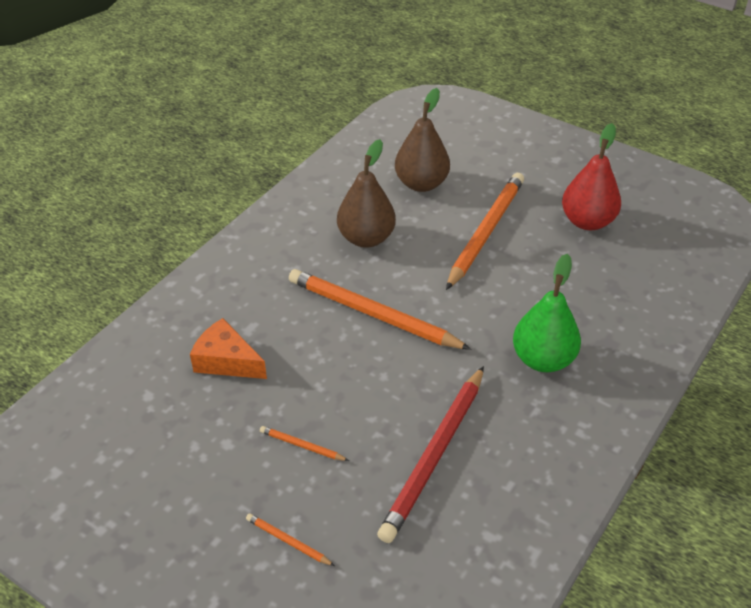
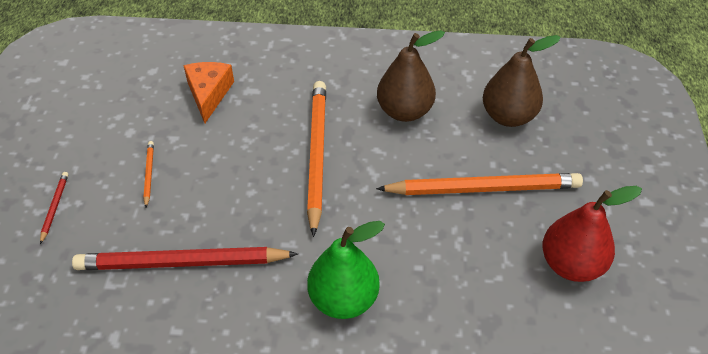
camera: 60 degrees right, 5 degrees up
orange pencil [246,513,335,566] -> red pencil [40,172,68,244]

